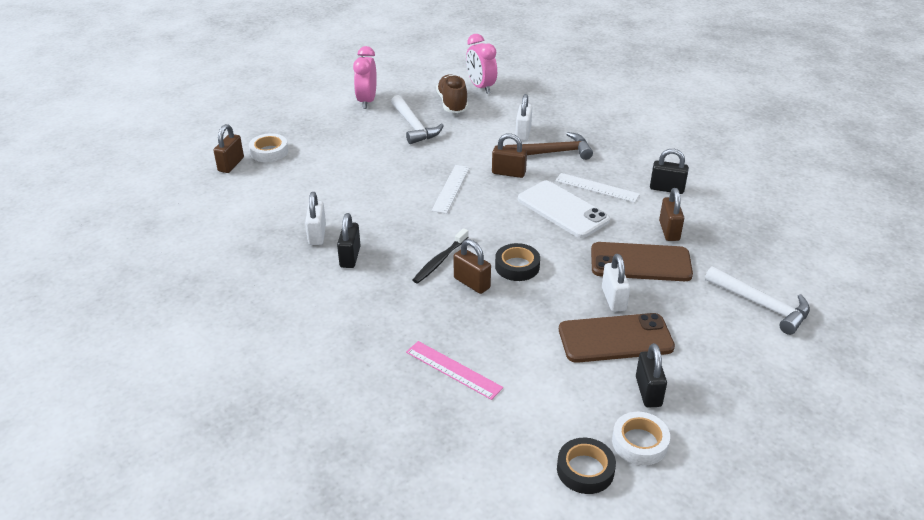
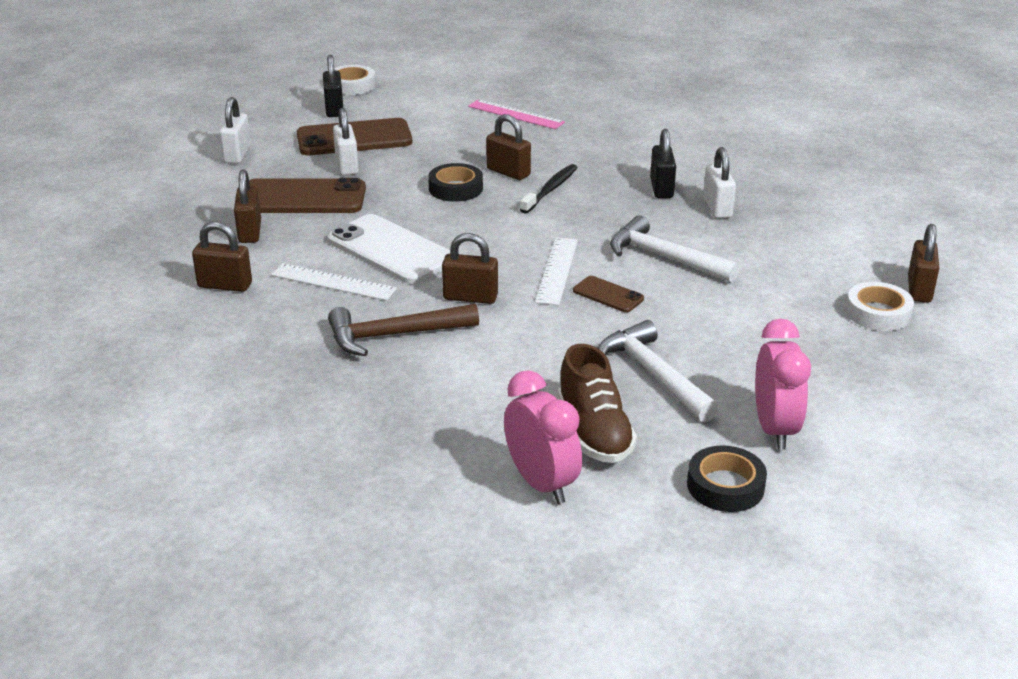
camera: 175 degrees right, 5 degrees down
white padlock [515,94,532,141] -> white padlock moved to [219,97,251,164]
black tape [557,438,616,494] -> black tape moved to [687,445,767,512]
black padlock [650,149,689,194] -> brown padlock [192,221,252,292]
white hammer [705,266,810,335] -> white hammer moved to [610,215,739,283]
none -> brown phone [573,276,644,312]

